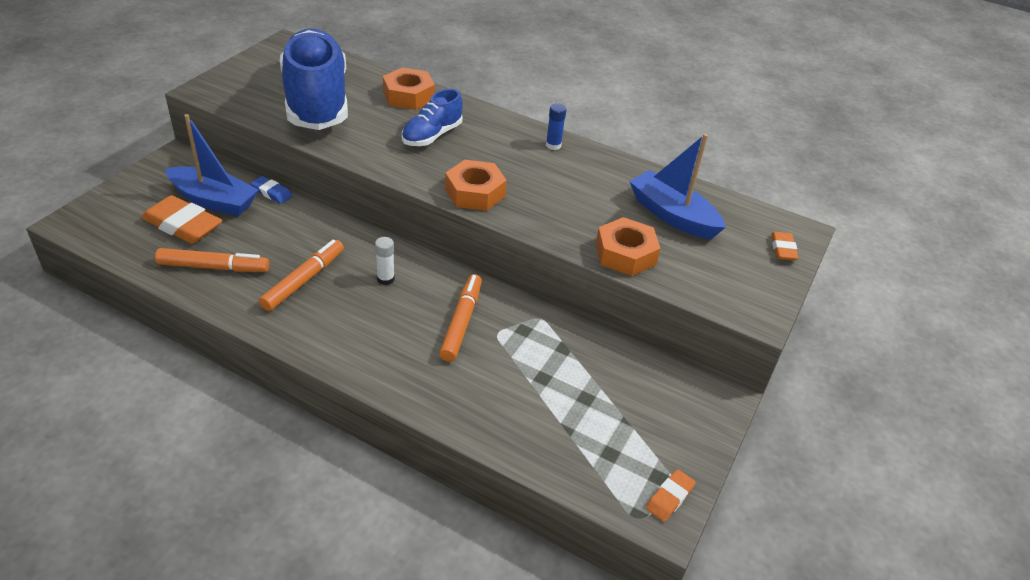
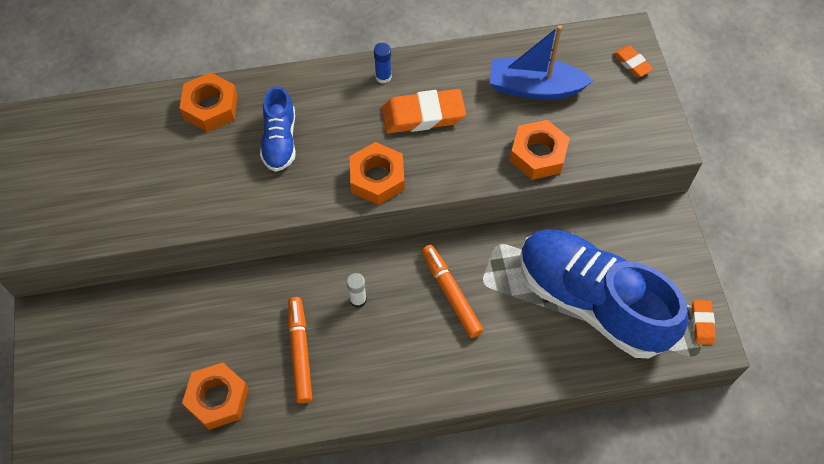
camera: 35 degrees left, 20 degrees up
orange eraser [141,195,222,244] -> orange eraser moved to [382,89,466,133]
orange marker [155,248,269,272] -> orange nut [182,362,249,430]
blue boat [165,114,259,216] -> none
blue eraser [251,176,292,204] -> none
blue shoe [280,28,348,130] -> blue shoe moved to [520,229,688,358]

